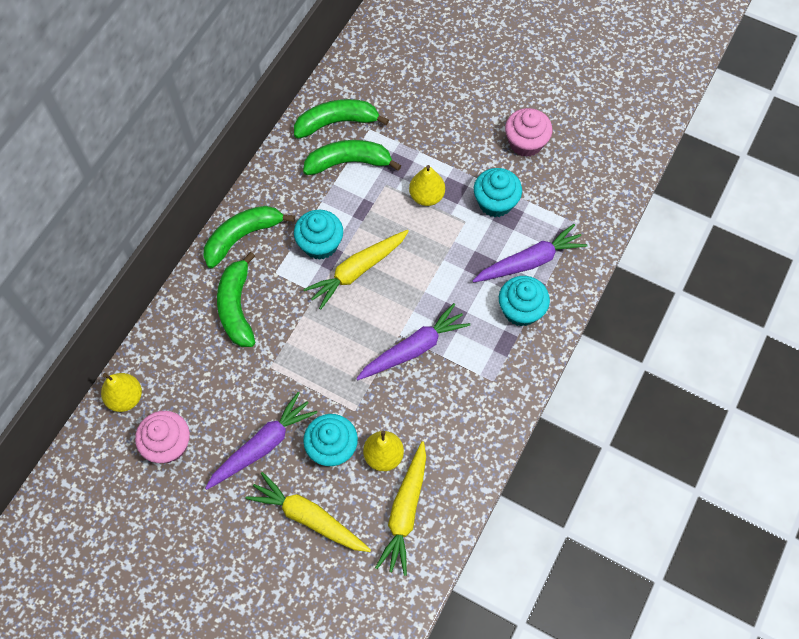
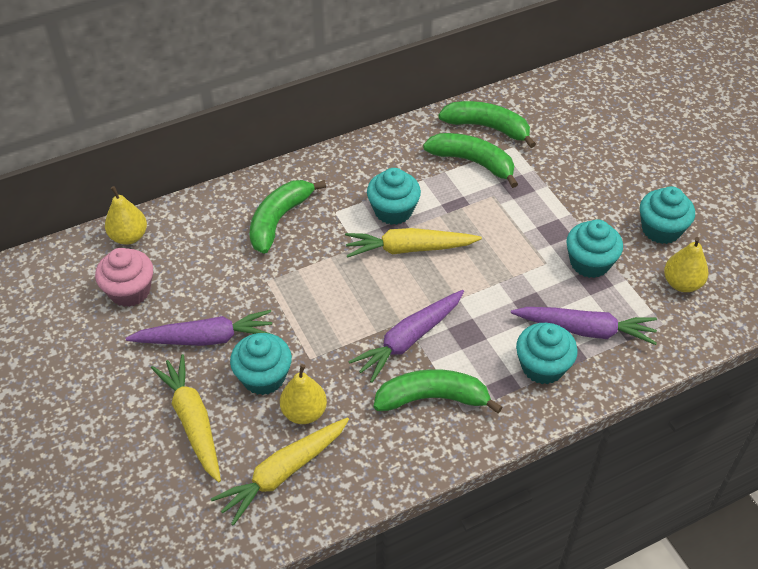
camera: 35 degrees right, 15 degrees down
green banana [203,206,295,268] -> green banana moved to [374,369,503,413]
purple carrot [356,303,470,380] -> purple carrot turned 135 degrees clockwise [348,290,464,383]
yellow pear [409,165,445,206] -> yellow pear moved to [664,237,709,292]
pink cupcake [505,108,552,157] -> turquoise cupcake [640,186,695,244]

